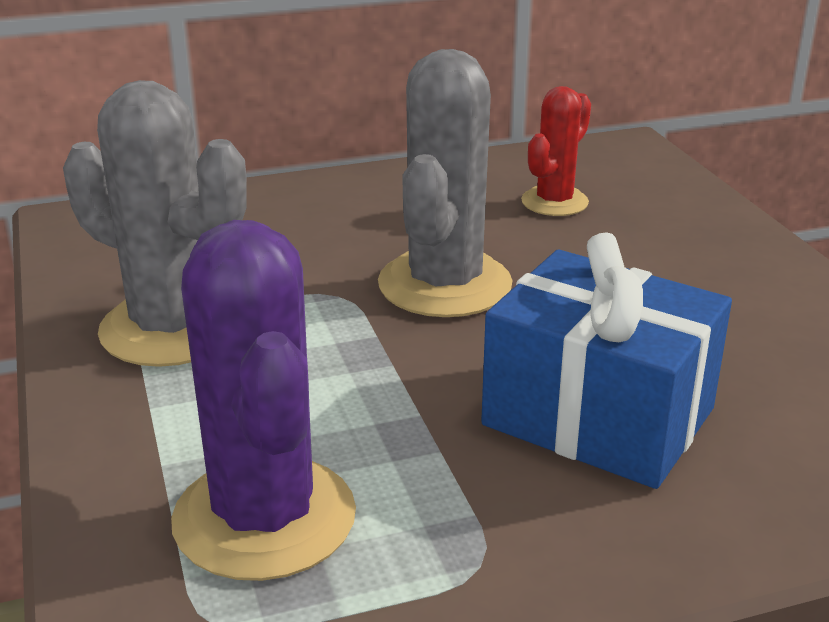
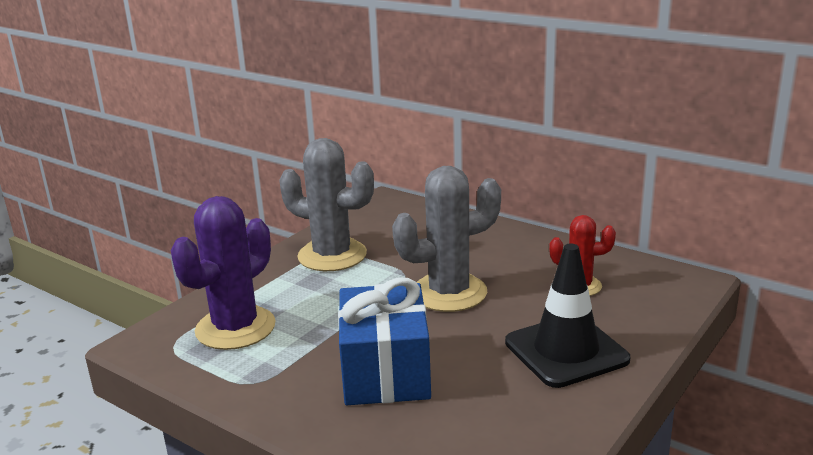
camera: 55 degrees right, 5 degrees down
grey cactus [63,80,247,367] -> grey cactus turned 60 degrees counterclockwise [279,138,374,271]
none -> black traffic cone [505,244,630,388]

